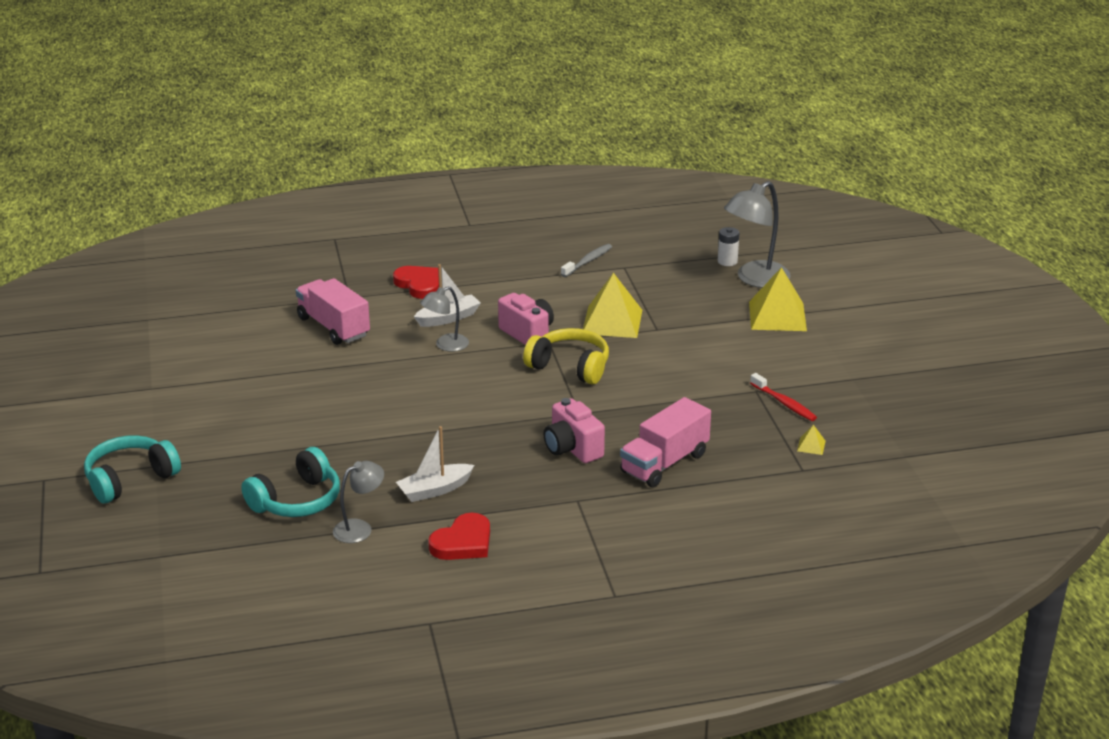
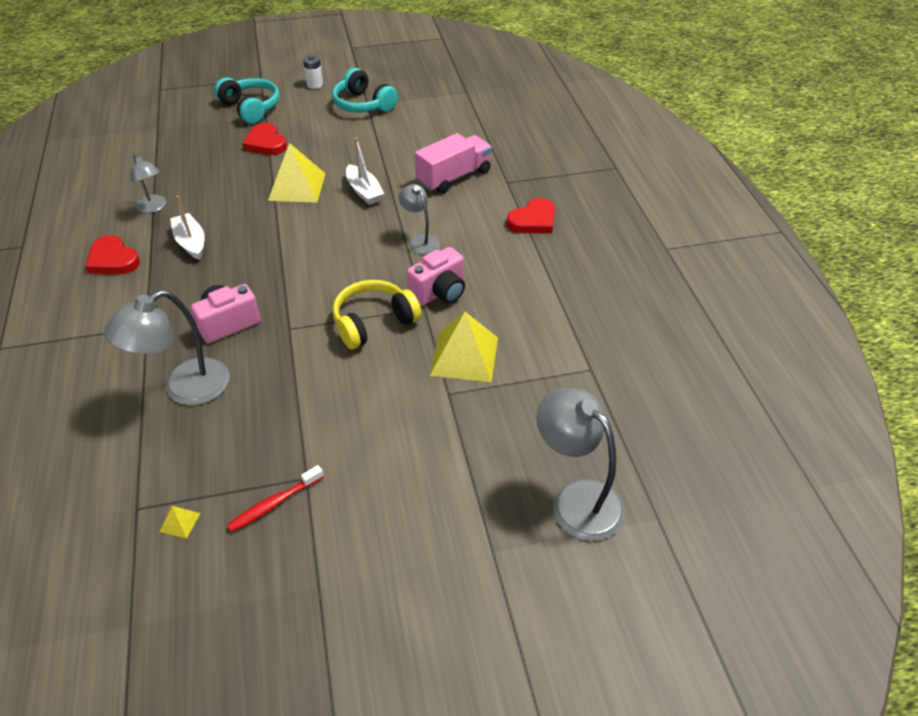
camera: 90 degrees right, 15 degrees up
turquoise headphones [241,447,340,517] -> turquoise headphones moved to [332,68,398,113]
white boat [414,264,481,327] -> white boat moved to [346,138,384,205]
yellow headphones [523,328,609,385] -> yellow headphones turned 150 degrees counterclockwise [332,280,422,349]
grey toothbrush [561,244,612,277] -> none
pink truck [620,397,711,487] -> grey lamp [104,290,230,405]
white battery [718,227,739,266] -> white battery moved to [303,55,323,89]
yellow pyramid [749,267,807,331] -> yellow pyramid moved to [268,143,326,203]
none -> red heart [242,123,287,155]

